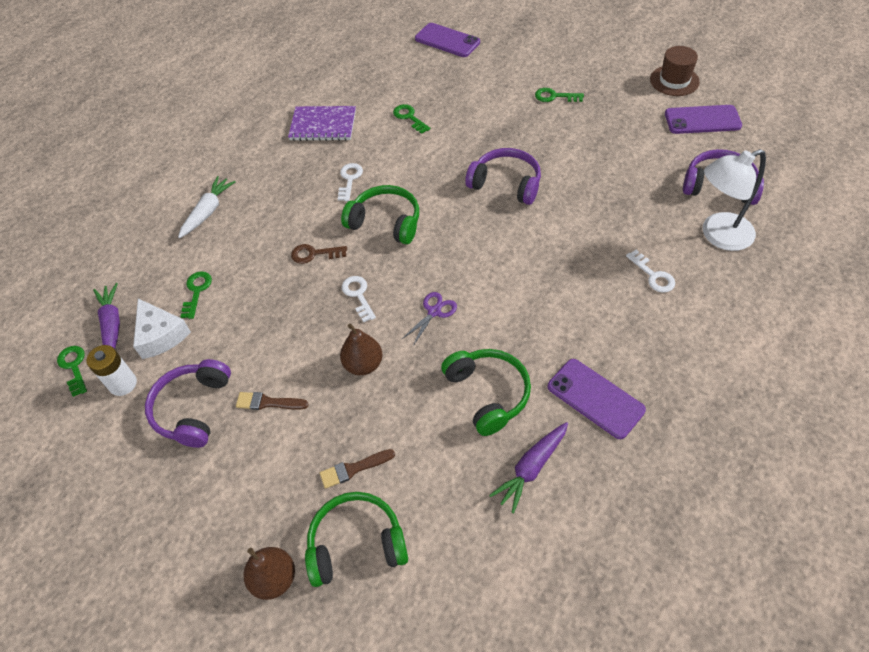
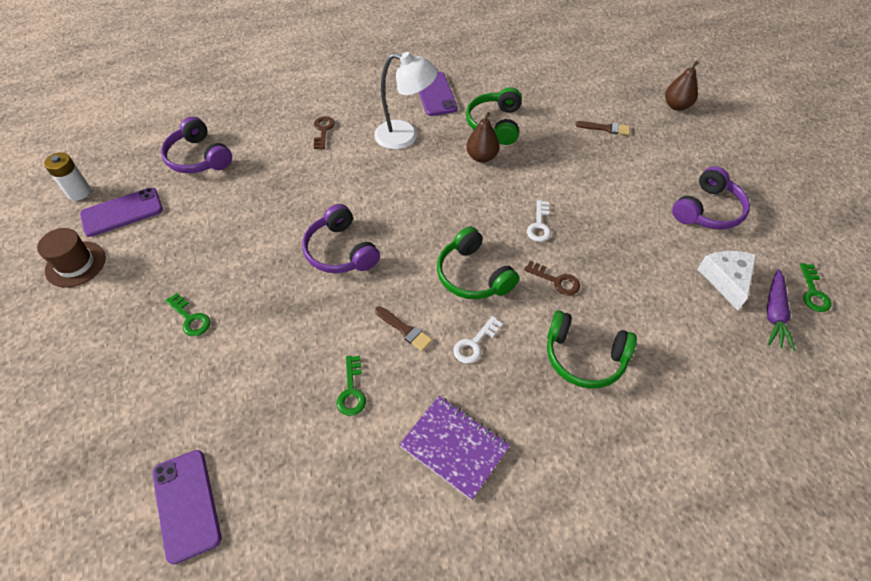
camera: 150 degrees left, 0 degrees up
white battery [86,345,137,396] -> white battery moved to [44,152,91,201]
white carrot [178,176,235,238] -> none
green key [180,271,212,319] -> none
brown brush [236,392,309,410] -> brown brush moved to [375,307,432,351]
green headphones [305,492,408,587] -> green headphones moved to [547,310,637,388]
brown pear [340,323,383,375] -> brown pear moved to [466,112,500,163]
purple scissors [401,292,457,346] -> none
purple carrot [489,422,568,513] -> none
white key [626,250,675,293] -> brown key [314,116,335,149]
purple phone [665,105,742,134] -> purple phone turned 60 degrees counterclockwise [80,188,163,237]
white lamp [703,149,766,251] -> white lamp moved to [374,52,438,150]

